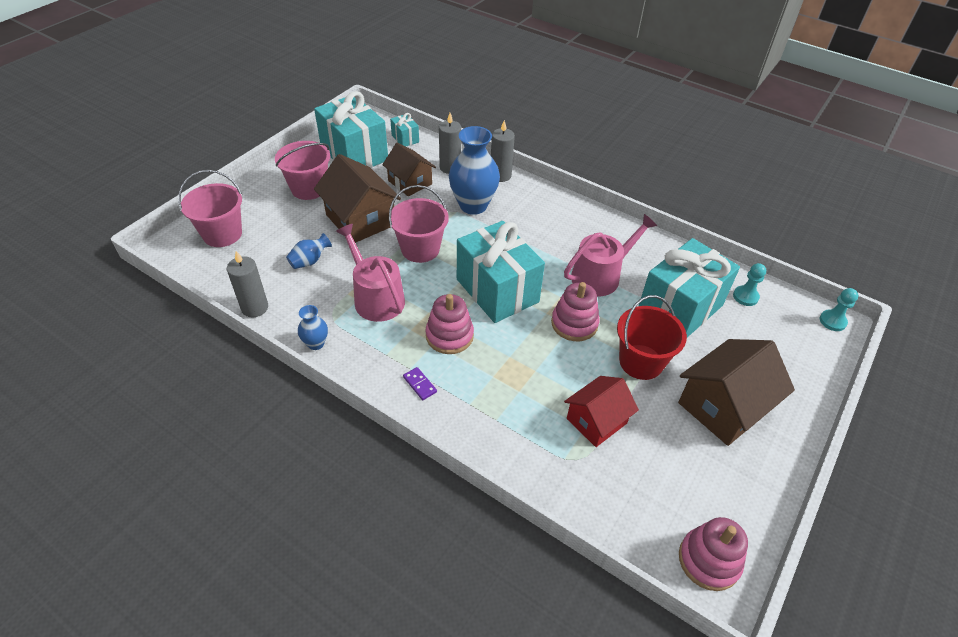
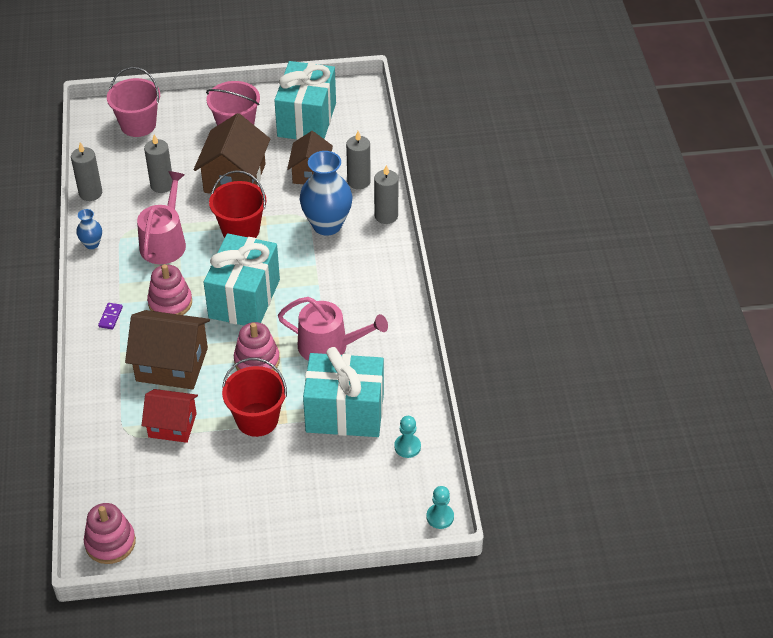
camera: 50 degrees right, 0 degrees up
blue vase [286,233,332,269] -> grey candle [144,134,172,193]
pink bucket [389,185,449,263] -> red bucket [209,170,266,238]
turquoise gift [390,113,419,146] -> none
brown house [678,339,795,446] -> brown house moved to [125,310,210,389]

